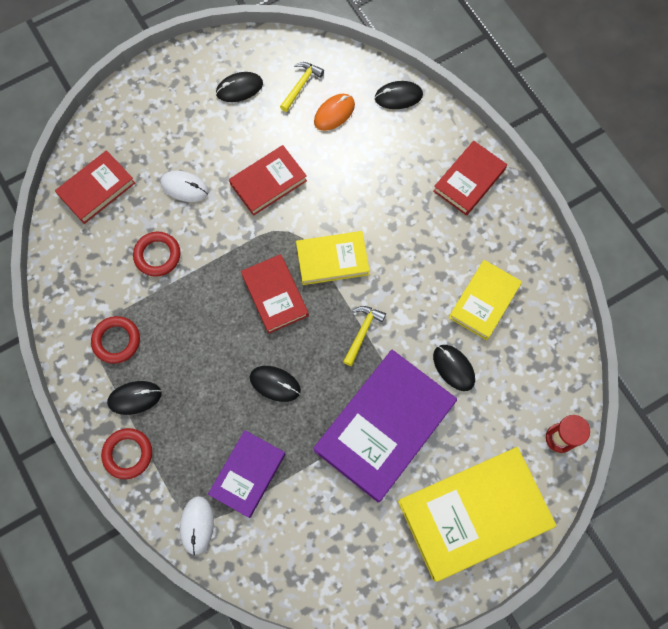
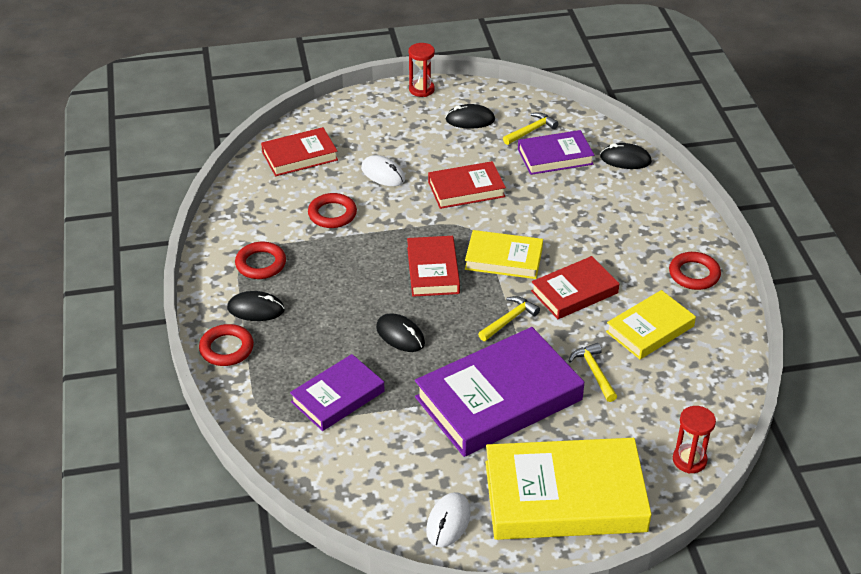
camera: 20 degrees right, 30 degrees down
white mouse [180,496,214,555] -> white mouse moved to [426,492,471,547]
orange mouse [314,94,355,131] -> purple book [518,130,594,175]
red book [433,141,507,216] -> red book moved to [531,256,619,319]
black mouse [433,345,475,391] -> yellow hammer [569,343,617,402]
none -> red hourglass [409,43,435,97]
none -> red ring [669,252,721,290]

